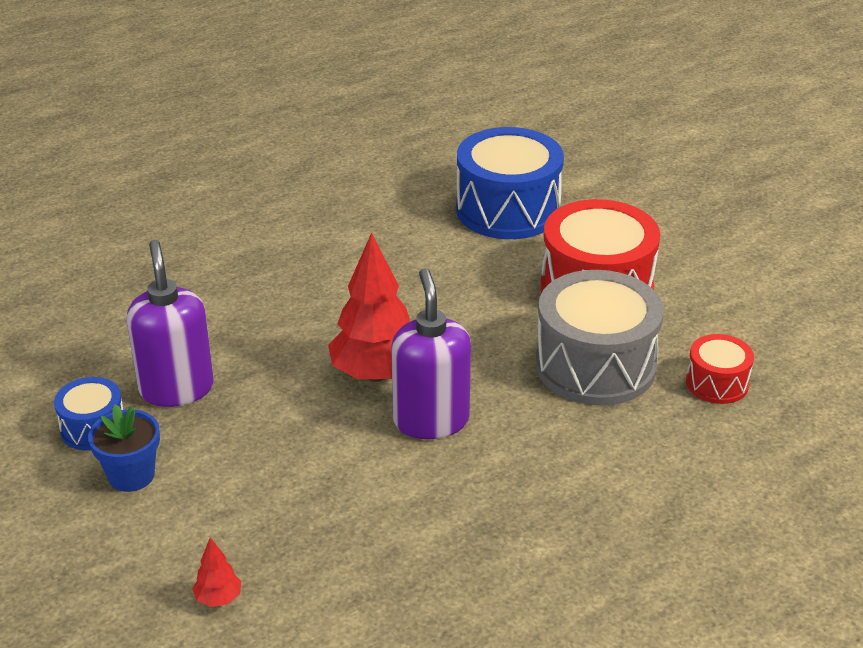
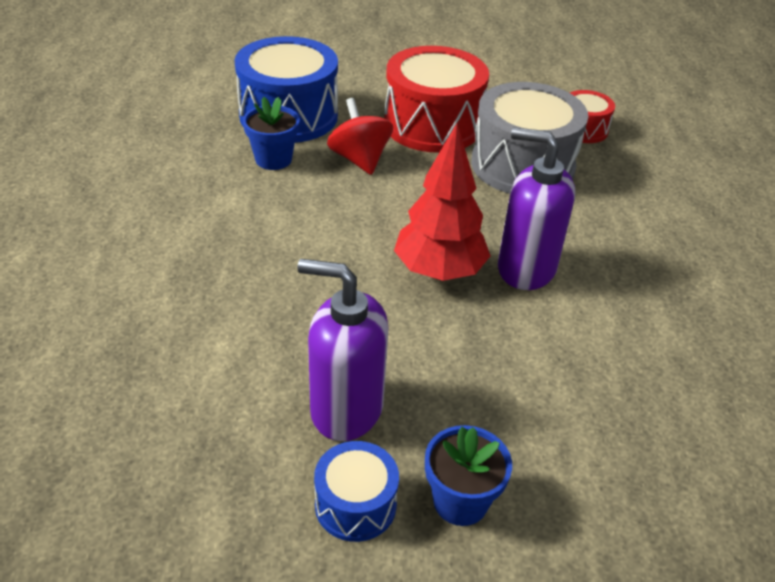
camera: 60 degrees left, 5 degrees up
red tree [192,537,241,607] -> none
none -> blue flower pot [243,97,300,170]
none -> red spinning top [327,98,393,175]

